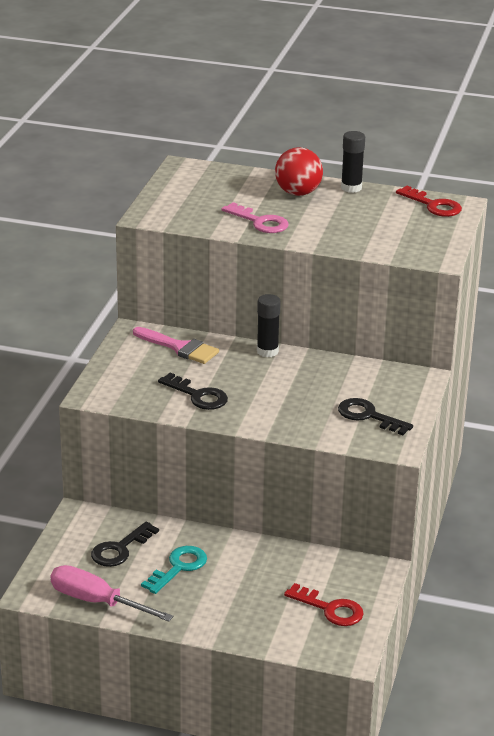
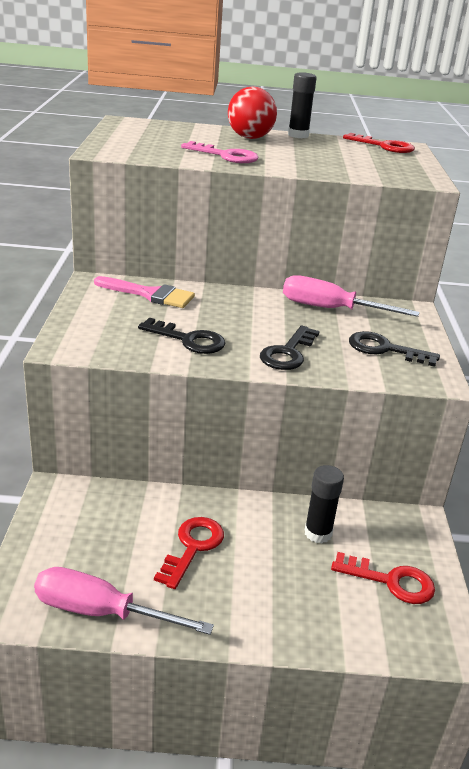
camera: 15 degrees left, 0 degrees up
black key [91,521,159,567] -> black key moved to [260,325,320,370]
turquoise key [141,546,207,594] -> red key [154,517,224,589]
black glue stick [257,294,281,357] -> black glue stick moved to [304,465,344,543]
none -> pink screwdriver [283,275,419,317]

